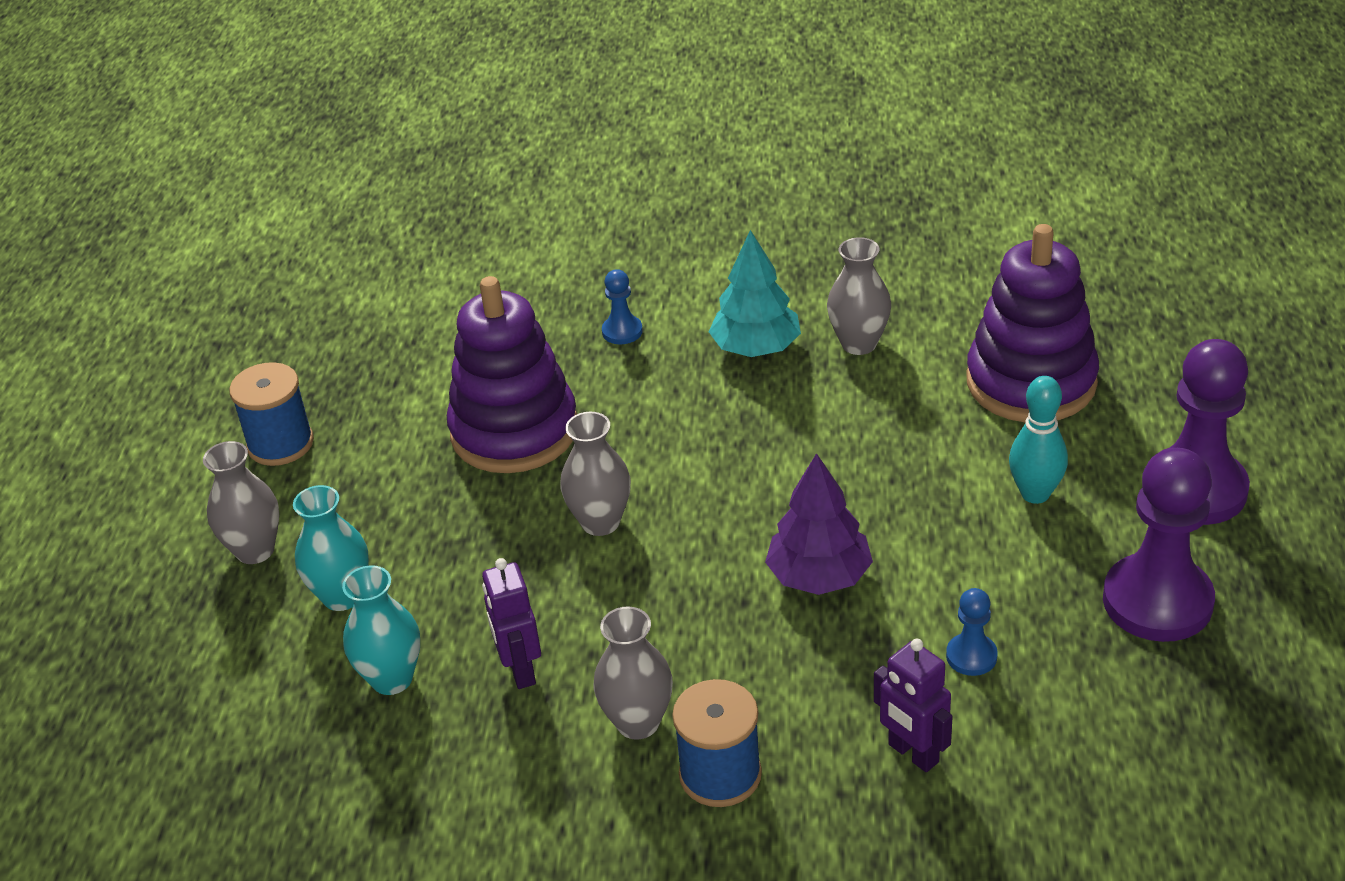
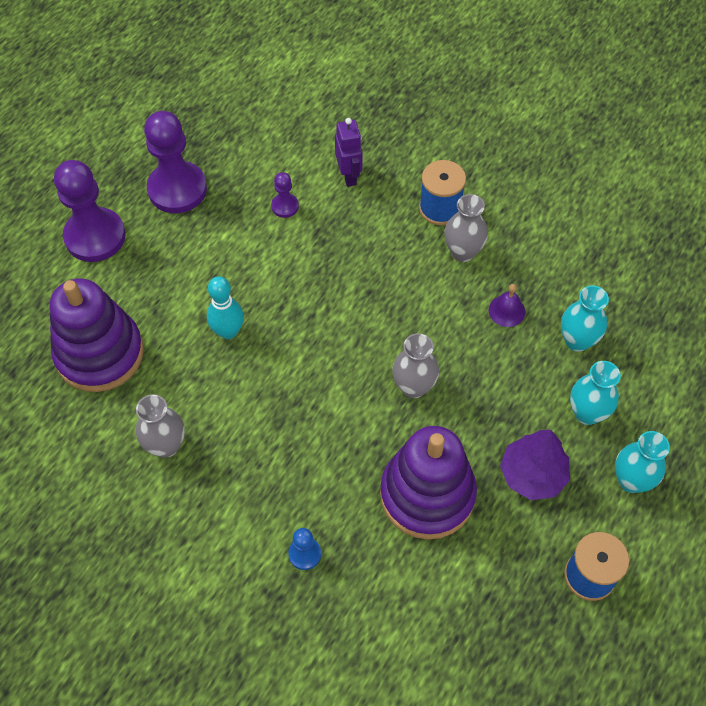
camera: 155 degrees left, 20 degrees up
grey vase [203,441,279,564] -> turquoise vase [615,431,670,493]
purple robot [482,558,541,689] -> purple bell [489,284,525,327]
turquoise tree [709,230,801,357] -> none
purple tree [765,453,873,595] -> purple tree moved to [500,430,570,500]
blue pawn [946,588,998,676] -> purple pawn [271,172,299,218]
turquoise bowling pin [1009,376,1068,504] -> turquoise bowling pin moved to [207,276,244,339]

